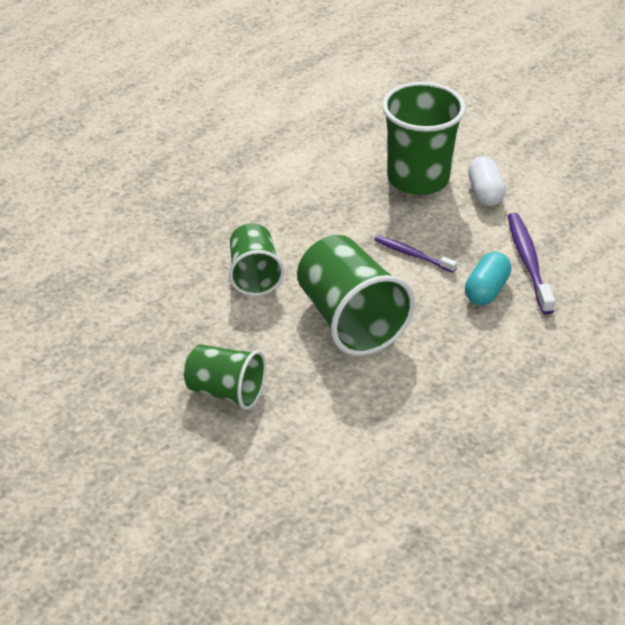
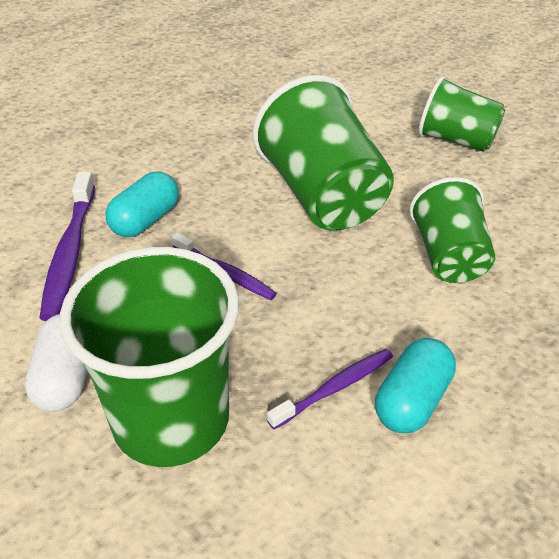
camera: 175 degrees left, 0 degrees up
none -> purple toothbrush [267,349,393,429]
none -> turquoise capsule [375,338,456,433]

